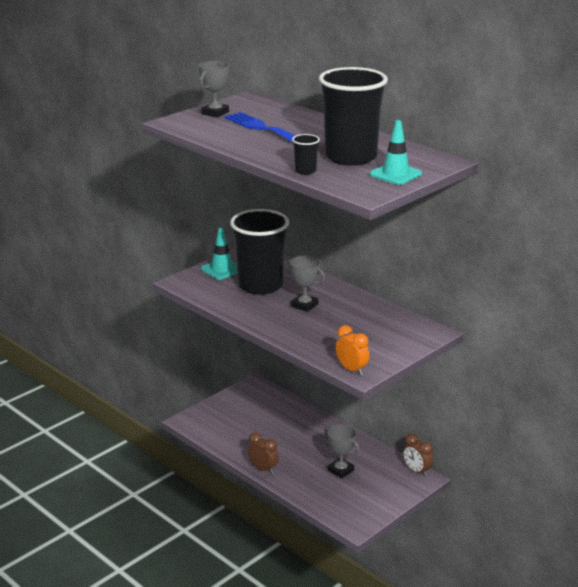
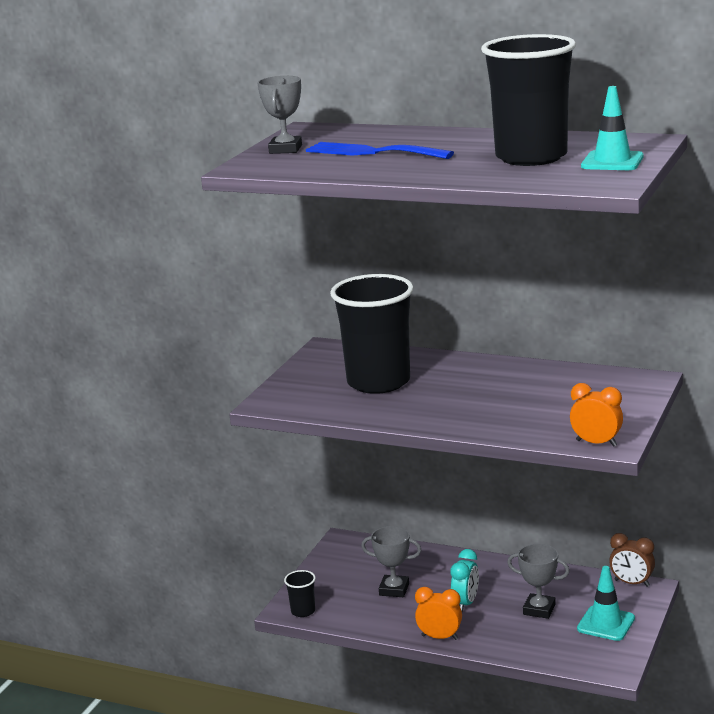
camera: 20 degrees left, 5 degrees down
turquoise traffic cone [201,228,237,280] -> turquoise traffic cone moved to [577,566,635,641]
brown clock [248,432,279,474] -> orange clock [415,587,462,640]
grey trophy [285,256,325,312] -> grey trophy moved to [361,526,421,597]
black cup [292,134,320,175] -> black cup moved to [284,570,316,617]
none -> turquoise clock [450,549,479,612]

